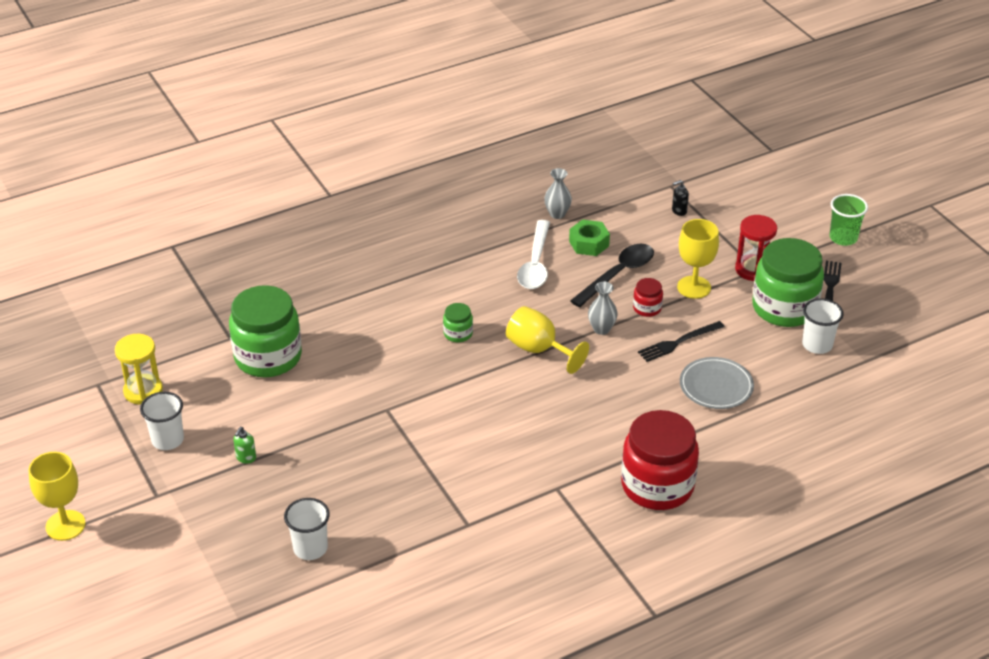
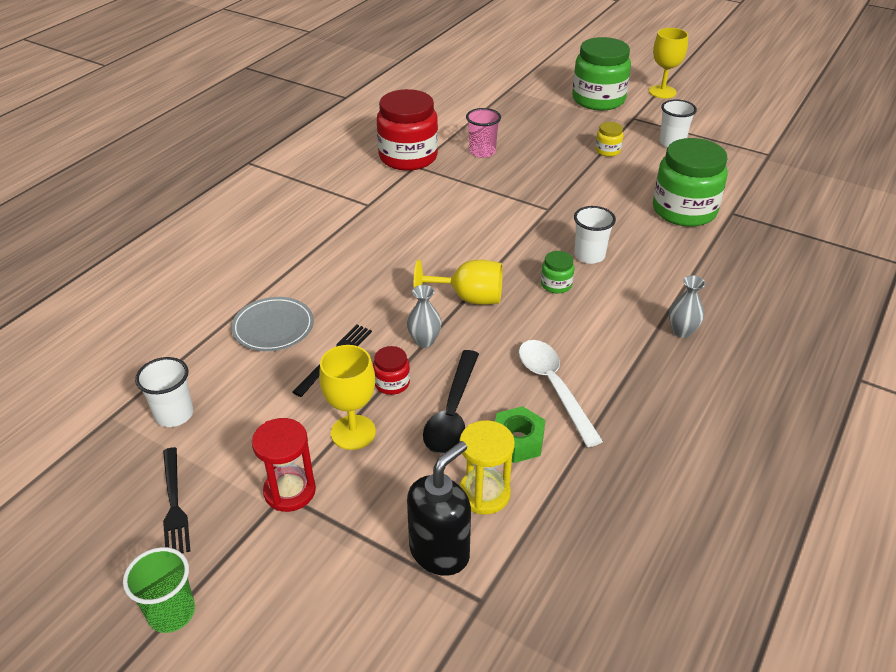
camera: 150 degrees right, 0 degrees up
yellow hourglass [115,334,163,405] -> yellow hourglass moved to [459,420,515,514]
green soap dispenser [233,427,256,464] -> yellow jar [595,122,623,157]
white cup [284,498,330,560] -> white cup moved to [574,206,616,264]
grey vase [544,168,572,219] -> grey vase moved to [669,275,706,338]
red jar [621,410,699,510] -> red jar moved to [377,89,438,171]
black soap dispenser [672,180,689,216] -> black soap dispenser [407,441,471,576], size x2.26
green jar [752,238,824,327] -> green jar moved to [572,37,631,111]
none -> pink cup [466,108,501,158]

